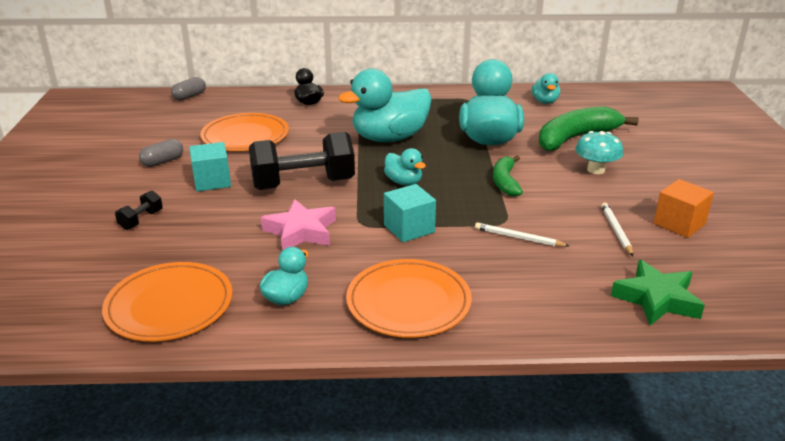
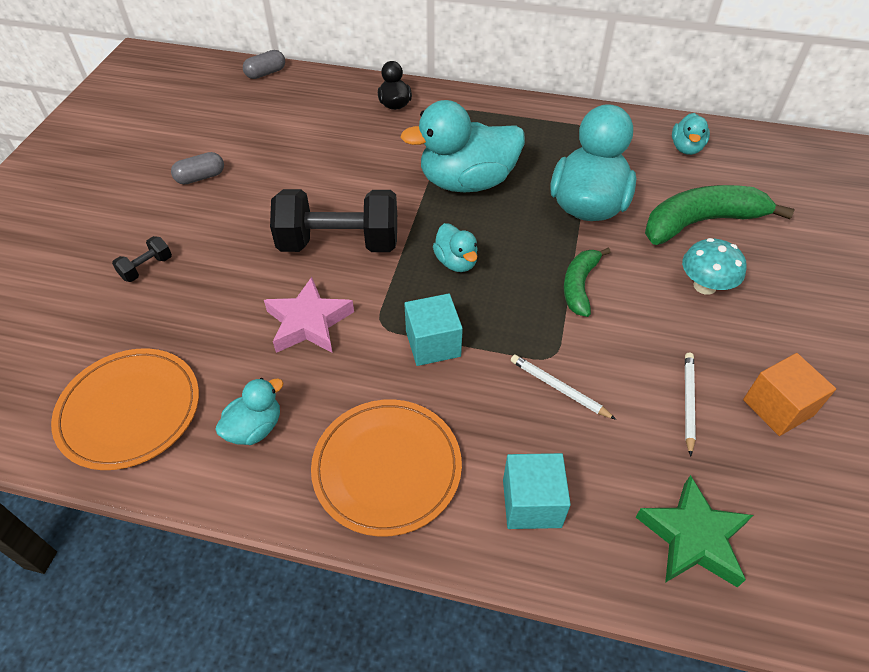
camera: 15 degrees right, 20 degrees up
turquoise cube [189,142,231,192] -> turquoise cube moved to [503,453,571,529]
orange plate [200,113,289,151] -> none

